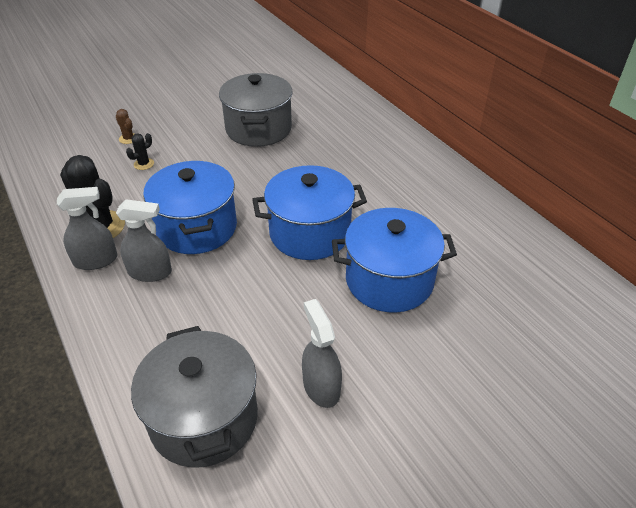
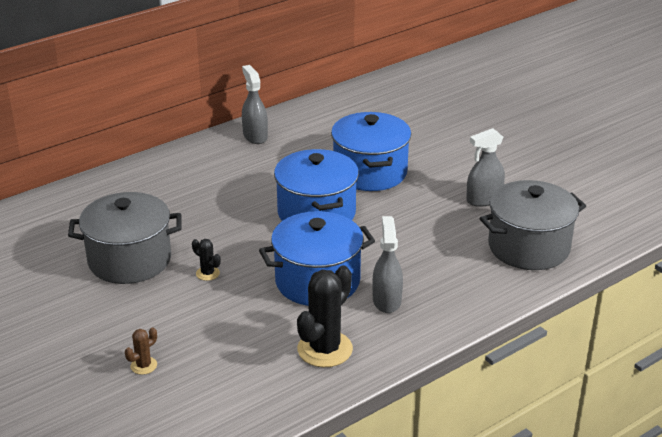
camera: 95 degrees left, 10 degrees down
grey spray bottle [57,187,118,270] -> grey spray bottle moved to [242,65,268,144]
black cactus [126,133,154,170] -> black cactus moved to [192,239,221,281]

